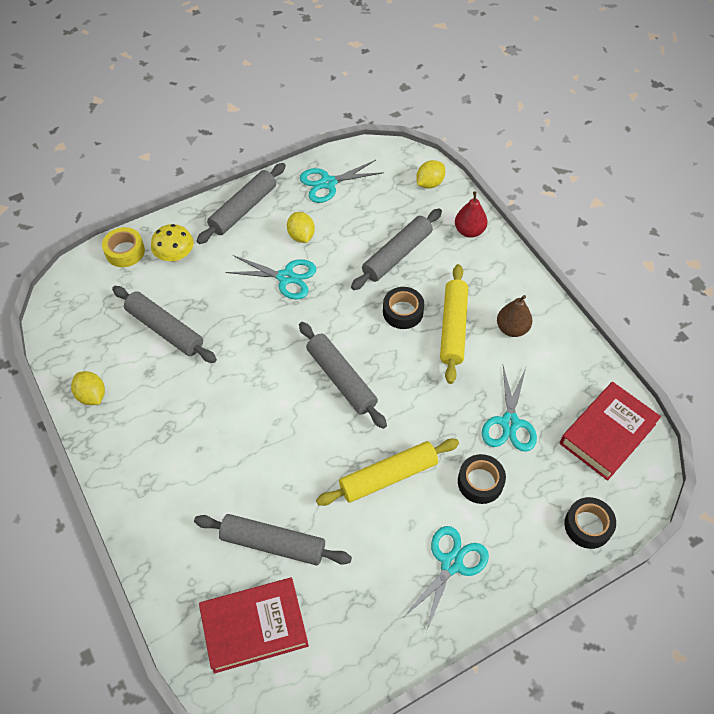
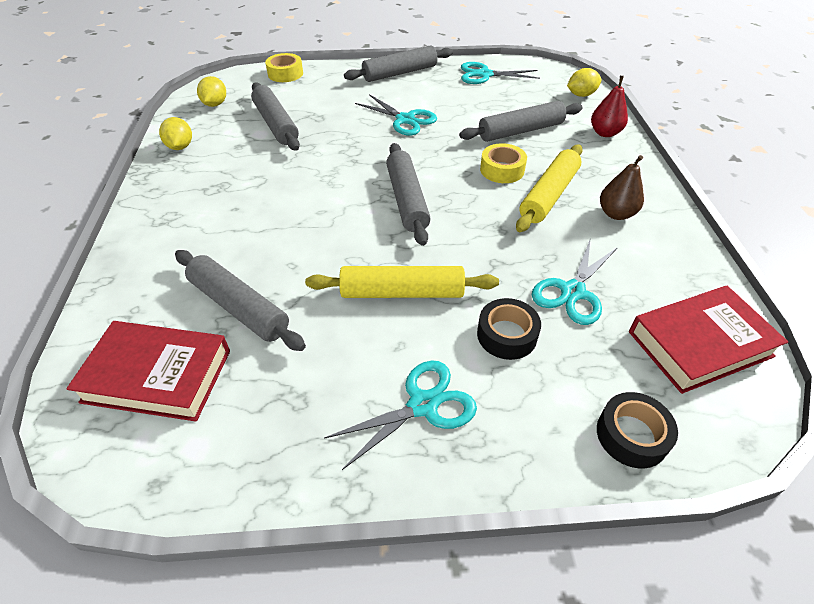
camera: 25 degrees right, 10 degrees down
yellow mushroom [151,224,194,262] -> none
yellow lemon [287,212,315,243] -> yellow lemon moved to [197,76,226,107]
black tape [383,287,424,329] -> yellow tape [480,143,527,183]

